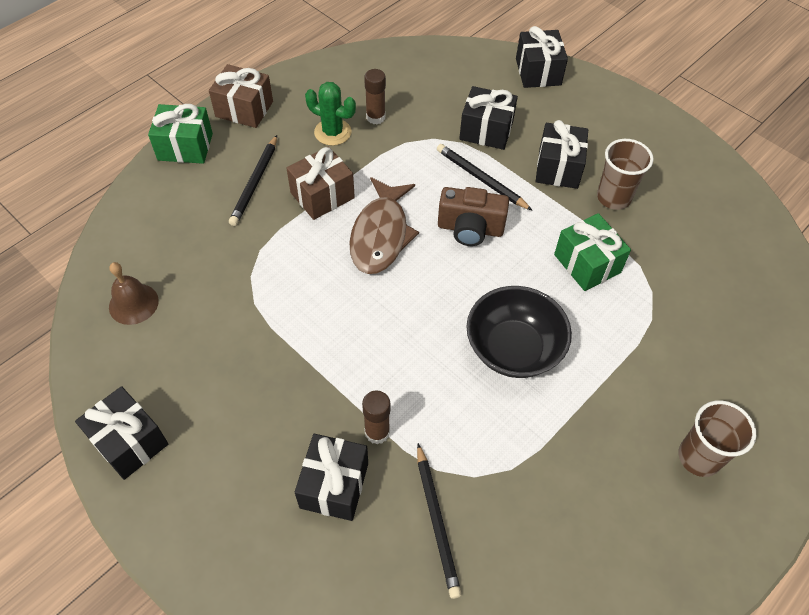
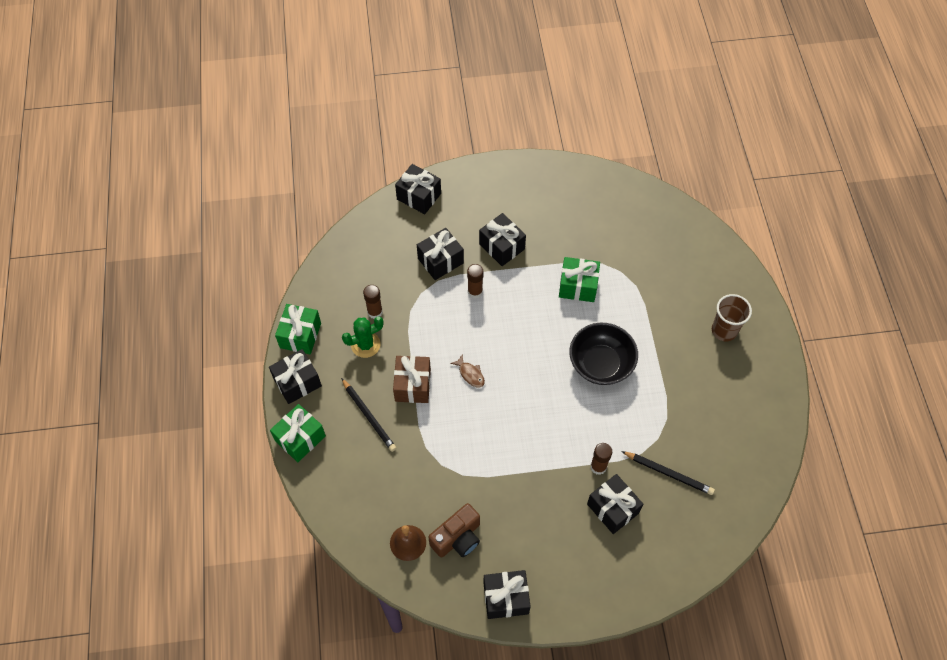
camera: 50 degrees left, 5 degrees up
brown gift [209,64,273,128] -> black gift [269,349,322,404]
brown fish [349,177,419,274] -> brown fish [450,355,485,388], size x0.46
black pencil [437,144,532,210] -> brown glue stick [467,264,483,298]
brown camera [438,187,509,246] -> brown camera moved to [428,503,480,557]
brown cup [597,139,654,210] -> none
none -> green gift [275,304,321,354]

